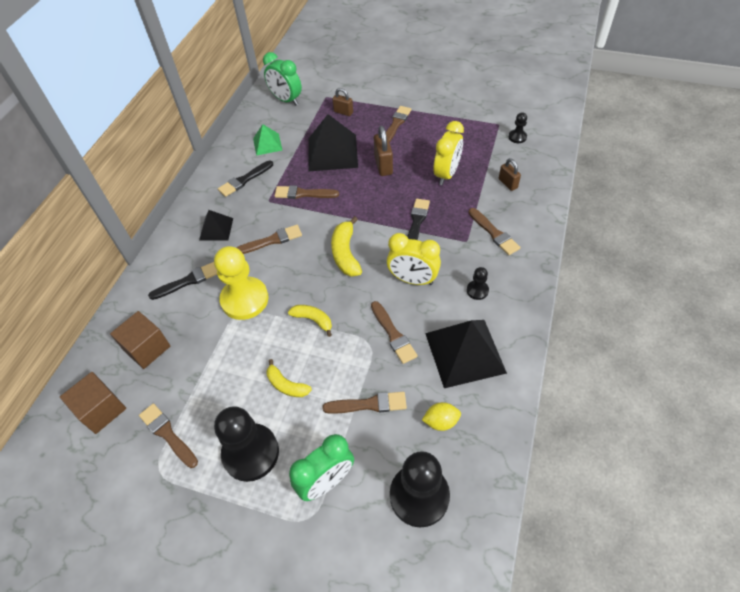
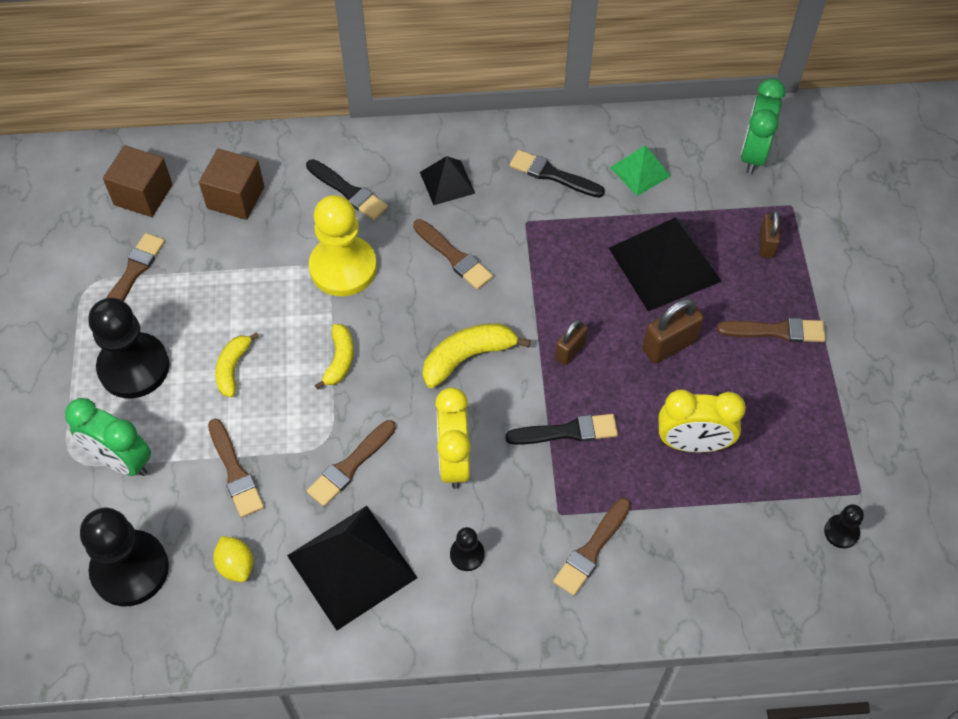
camera: 65 degrees right, 5 degrees up
brown brush [275,185,339,199] -> none
brown padlock [499,158,521,191] -> brown padlock moved to [555,319,588,365]

